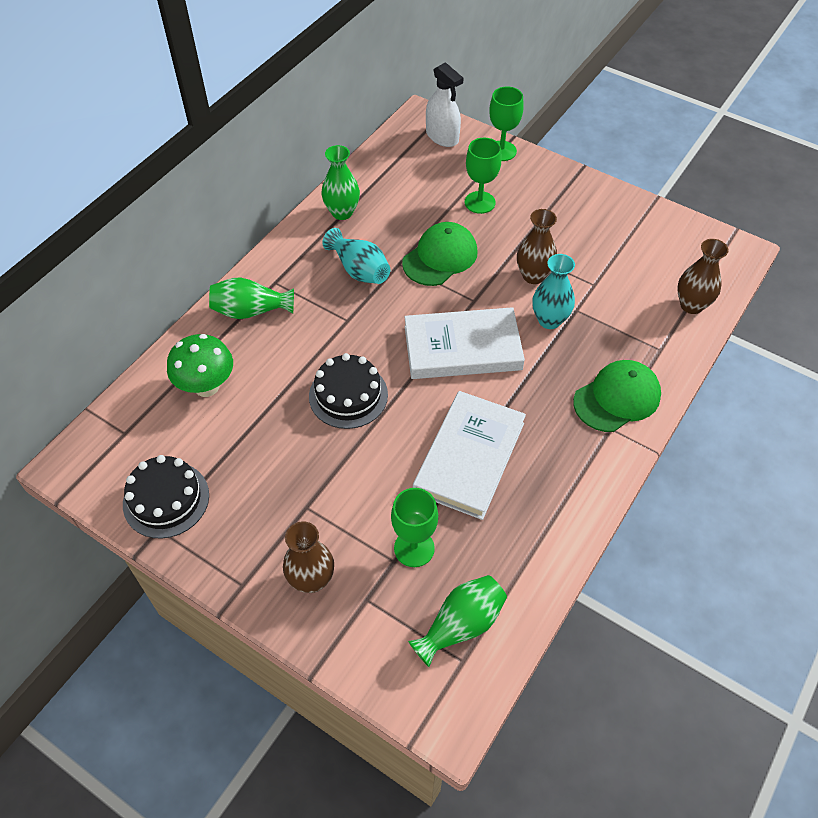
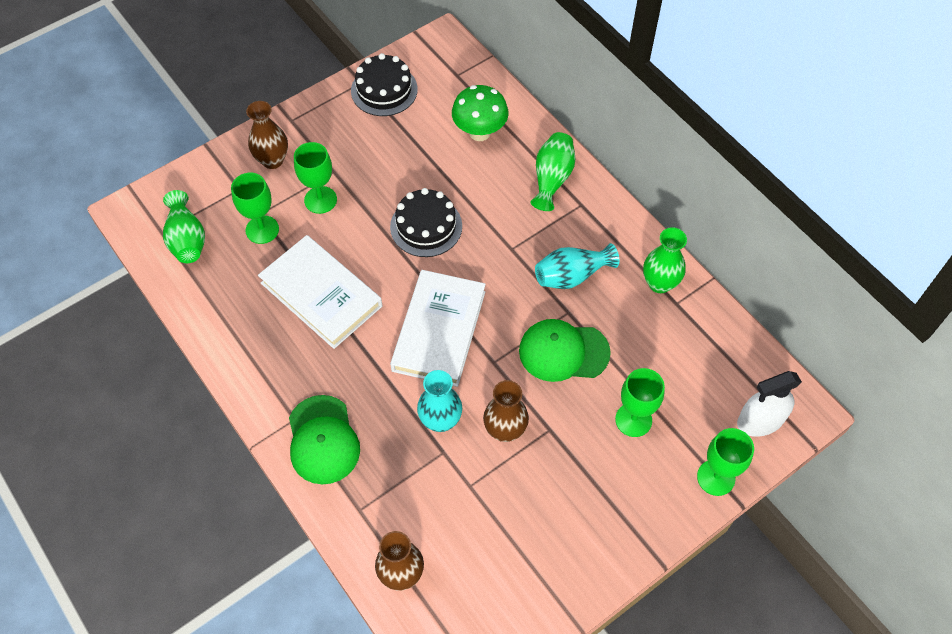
camera: 110 degrees right, 5 degrees up
green cap [402,222,477,286] -> green cap turned 120 degrees clockwise [519,319,611,382]
none -> green goblet [294,142,337,214]

